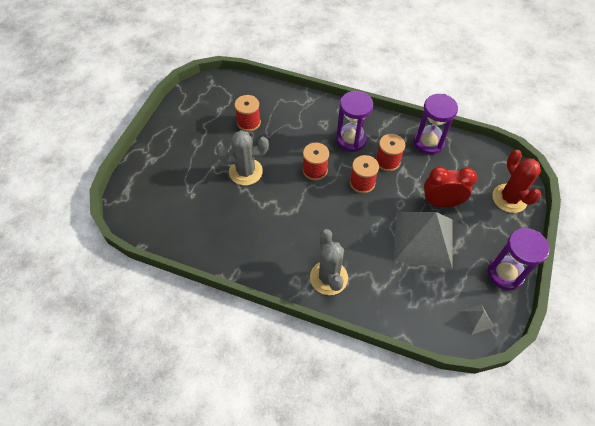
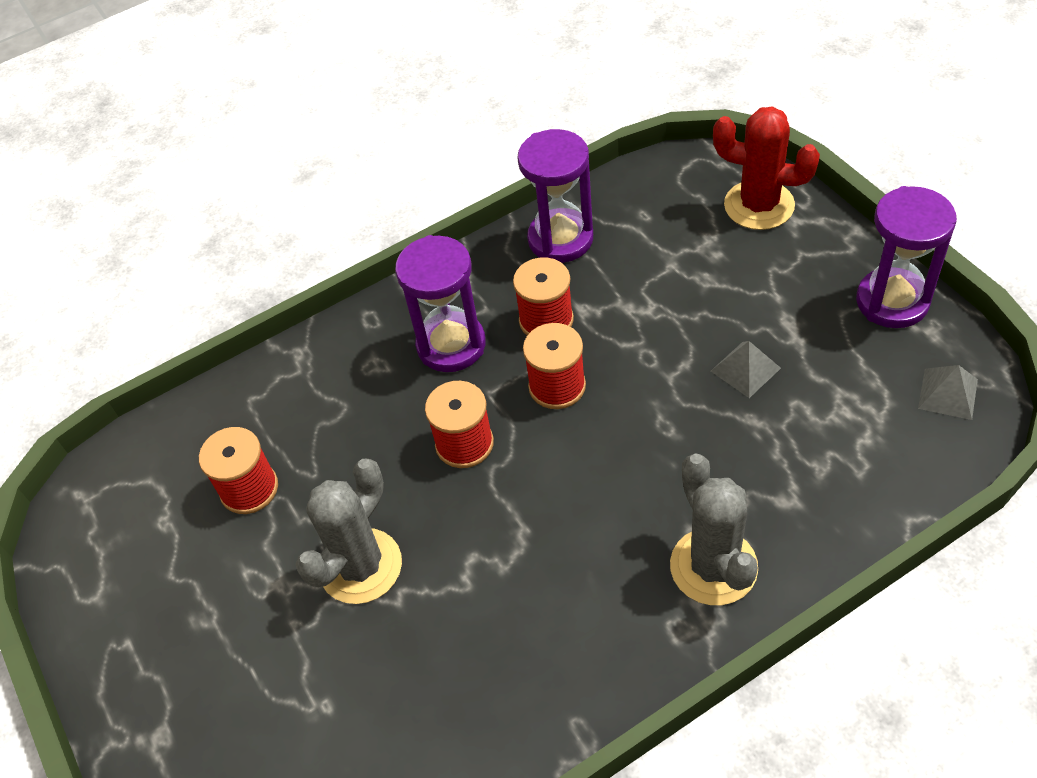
camera: 45 degrees left, 5 degrees down
grey cactus [310,229,348,295] -> grey cactus turned 45 degrees clockwise [670,453,758,605]
grey pyramid [394,212,453,269] -> grey pyramid [711,341,781,398], size x0.41
red clock [424,167,477,207] -> none

